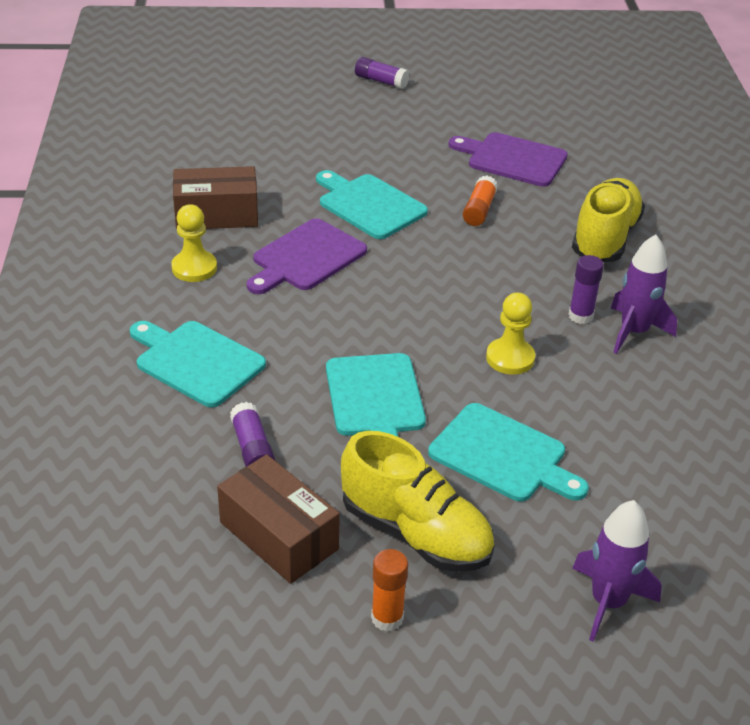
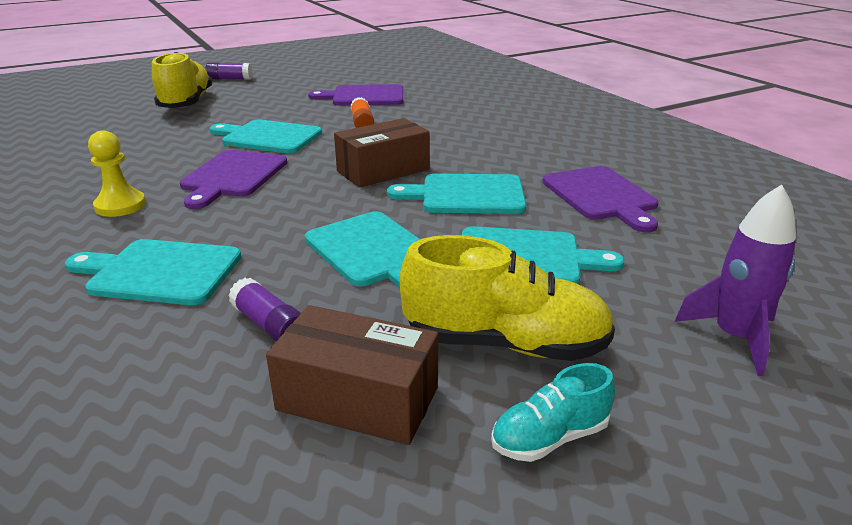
camera: 25 degrees left, 10 degrees down
brown box [173,166,258,230] -> brown box moved to [334,118,430,188]
orange glue stick [371,549,408,632] -> turquoise shoe [491,363,615,462]
yellow pawn [486,293,535,375] -> turquoise cutting board [387,174,526,214]
purple glue stick [568,255,604,324] -> none
yellow shoe [572,178,645,262] -> yellow shoe moved to [152,52,213,108]
purple rocket [611,235,677,354] -> none
none -> purple cutting board [542,166,658,232]

